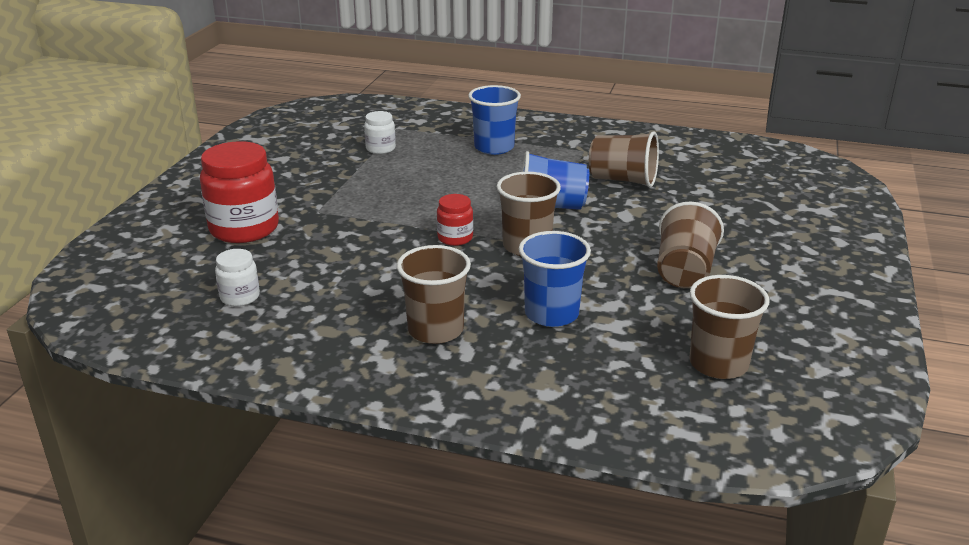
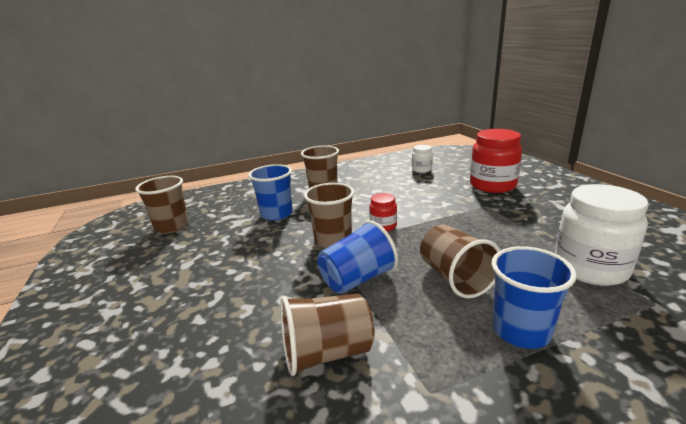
camera: 145 degrees right, 5 degrees down
white jar [364,111,396,154] -> white jar [555,184,649,286], size x1.98
brown cup [657,202,724,288] -> brown cup moved to [420,225,501,298]

